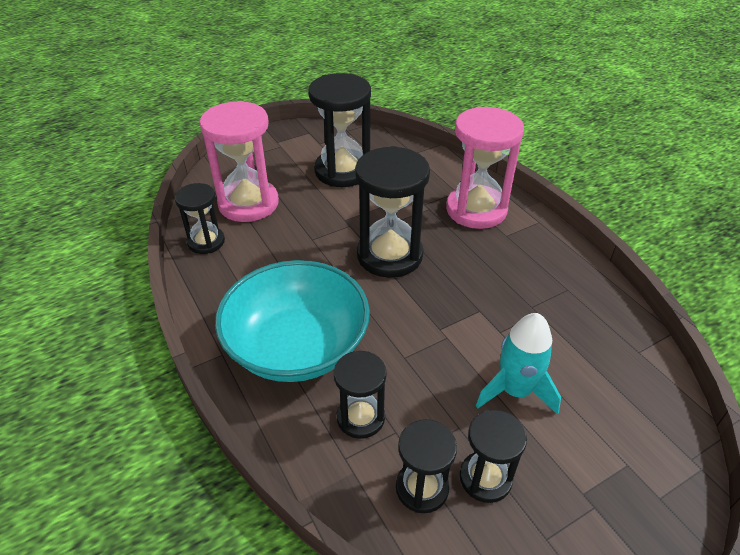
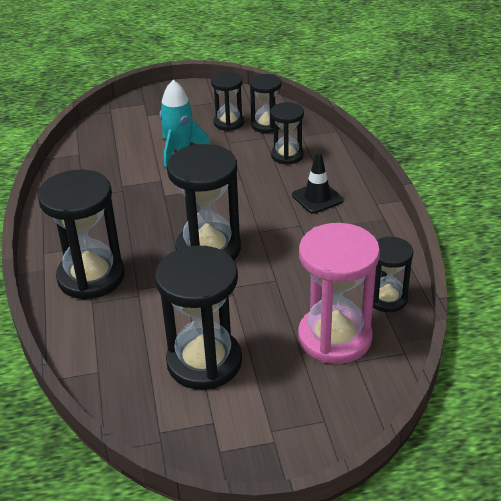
camera: 160 degrees left, 5 degrees down
turquoise bowl [215,260,370,382] -> black traffic cone [292,152,343,214]
pink hourglass [446,107,524,229] -> black hourglass [38,169,125,300]

